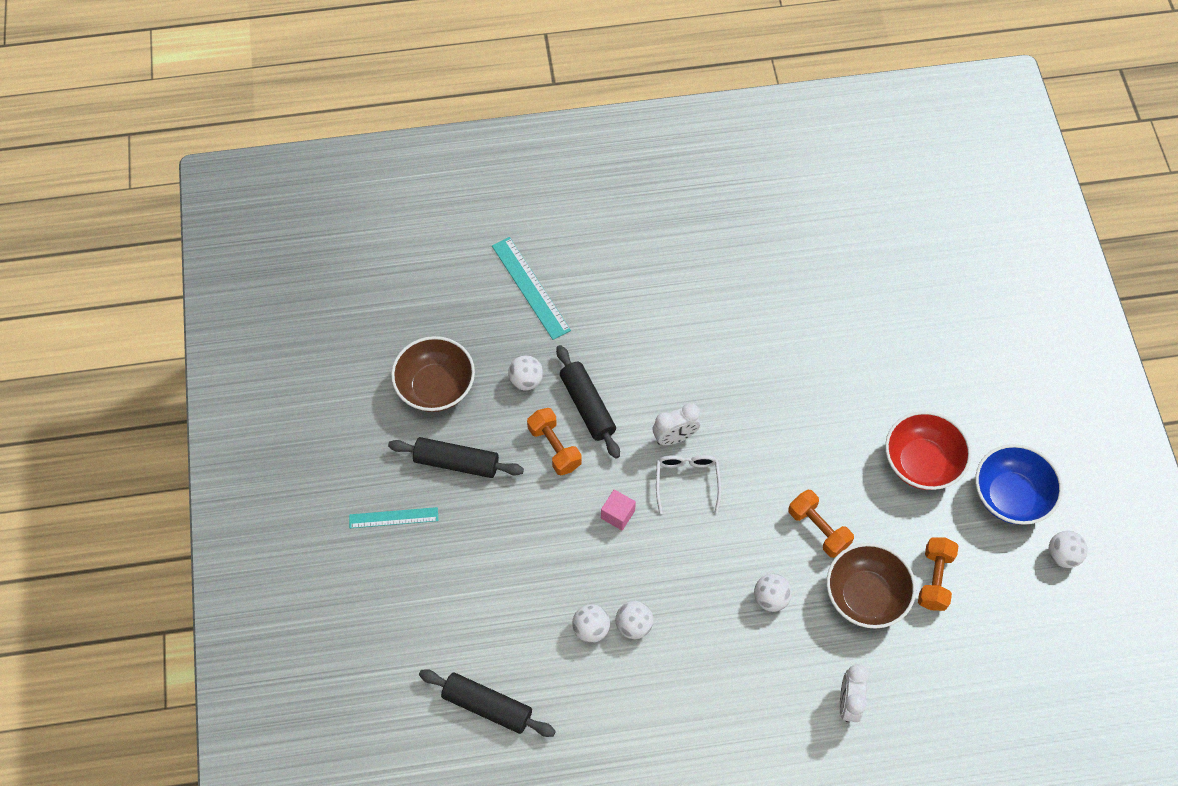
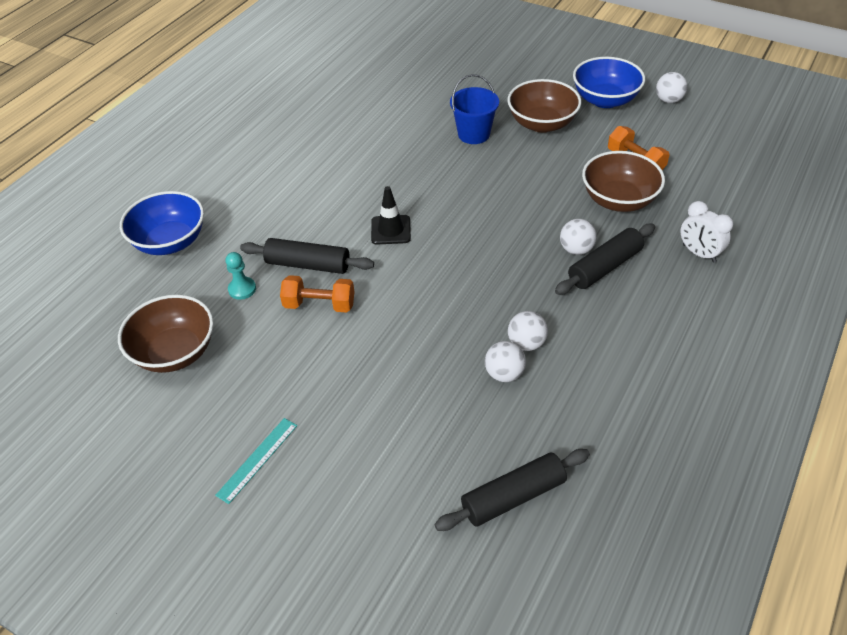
camera: 50 degrees left, 15 degrees down
black rolling pin [388,437,524,478] -> black rolling pin moved to [555,223,655,295]
turquoise ruler [492,237,571,340] -> blue bowl [120,191,204,255]
white ball [508,355,543,390] -> turquoise pawn [225,252,256,300]
pink cube [601,489,636,530] -> none
white clock [653,403,700,445] -> black traffic cone [371,186,411,245]
white glasses [656,455,721,514] -> none
orange dumbbell [788,490,854,558] -> none
red bowl [885,411,971,490] -> brown bowl [507,79,581,133]
none -> blue bucket [450,74,499,144]

